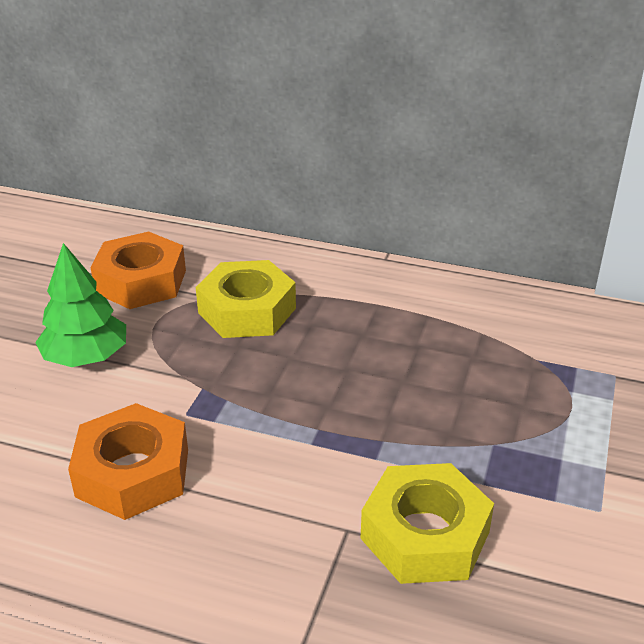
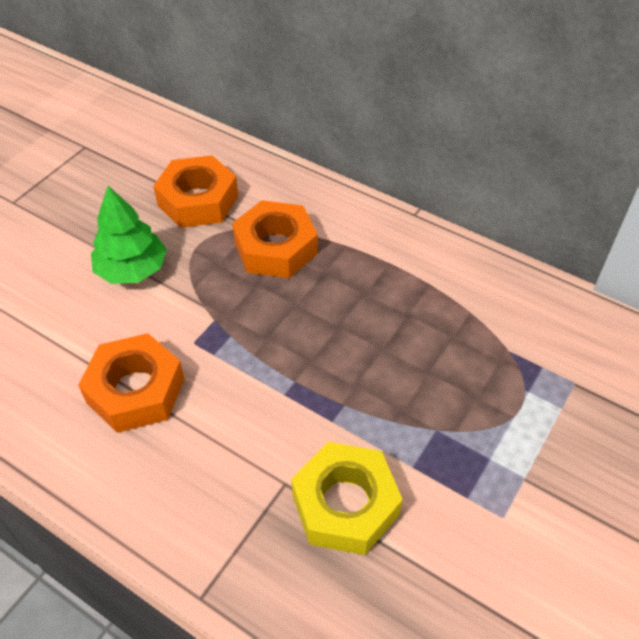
camera: 15 degrees right, 15 degrees up
yellow nut [196,260,296,338] -> orange nut [232,200,318,278]

